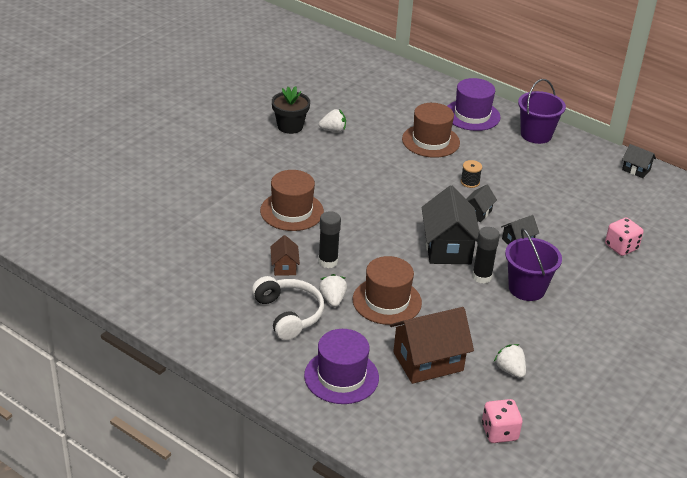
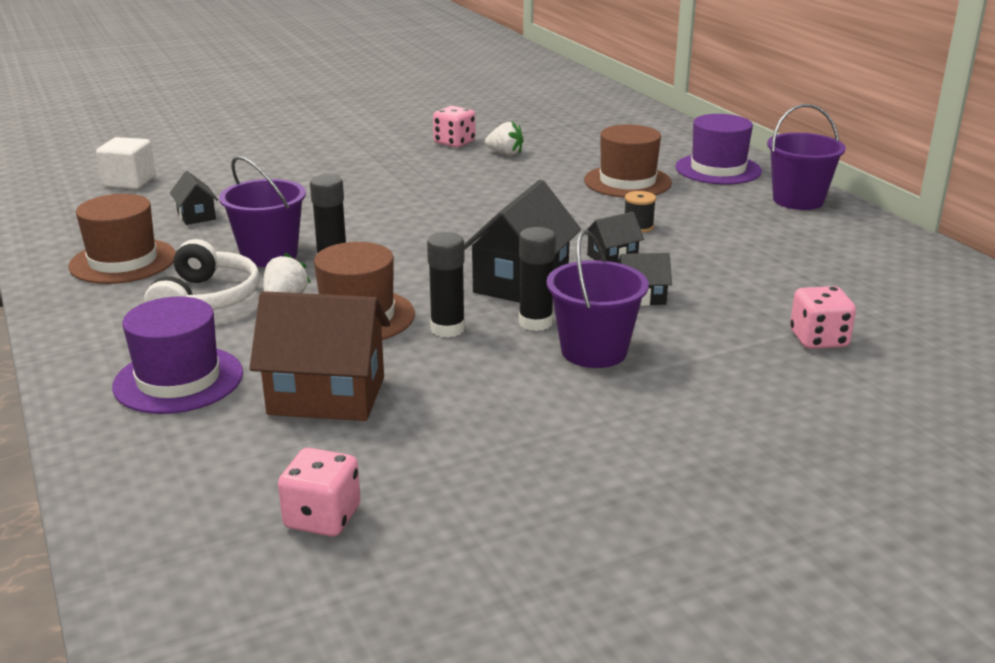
camera: 30 degrees right, 10 degrees down
brown hat [260,170,324,231] -> brown hat moved to [69,194,176,284]
brown house [270,235,300,276] -> purple bucket [219,156,306,267]
black flower pot [272,86,310,134] -> pink dice [433,106,475,148]
white strawberry [494,344,526,378] -> none
black house [622,144,656,178] -> black house moved to [170,171,218,225]
none -> white cube [96,137,156,189]
none -> black glue stick [427,232,465,337]

